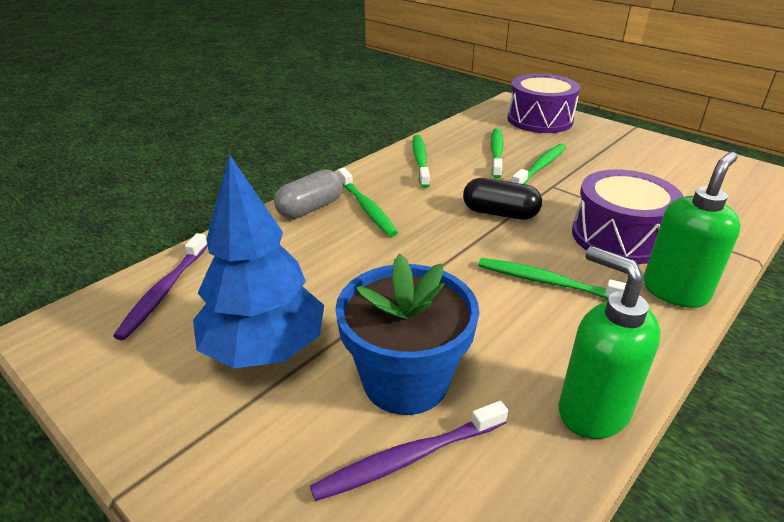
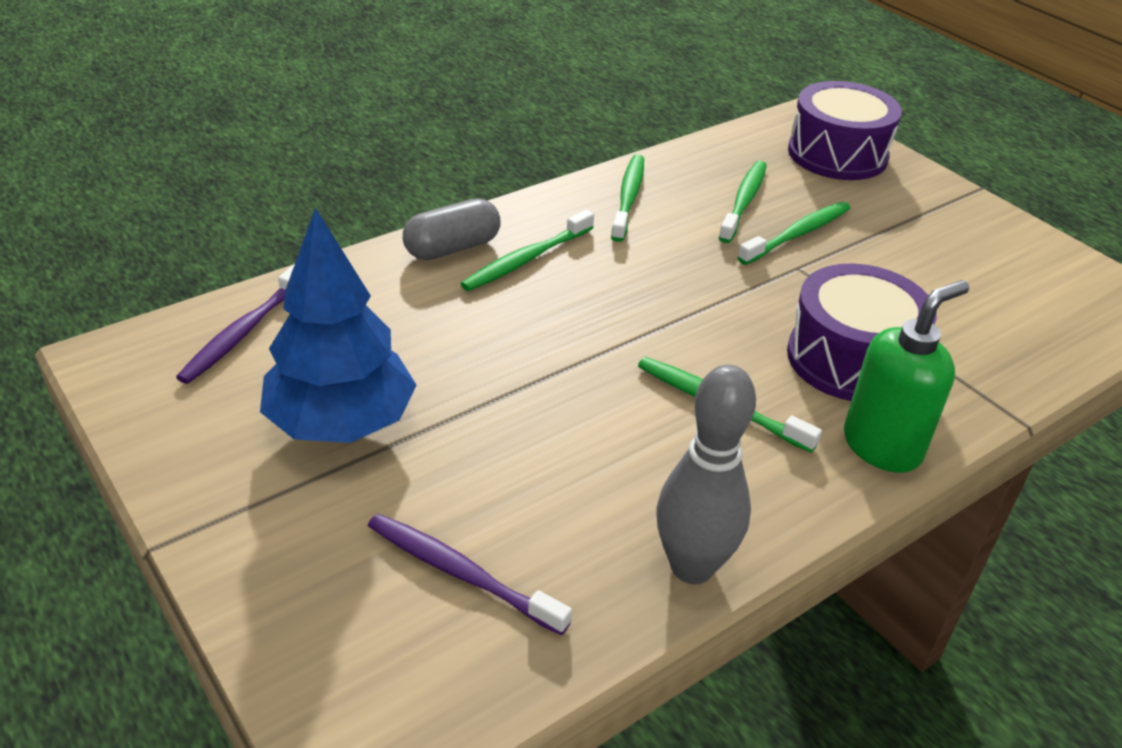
camera: 10 degrees right, 5 degrees up
purple toothbrush [310,401,508,501] -> purple toothbrush turned 45 degrees clockwise [368,514,572,635]
blue flower pot [335,254,479,415] -> none
green toothbrush [338,168,398,237] -> green toothbrush turned 60 degrees clockwise [460,210,594,291]
black capsule [463,178,542,220] -> none
green soap dispenser [559,246,661,439] -> grey bowling pin [656,365,756,584]

